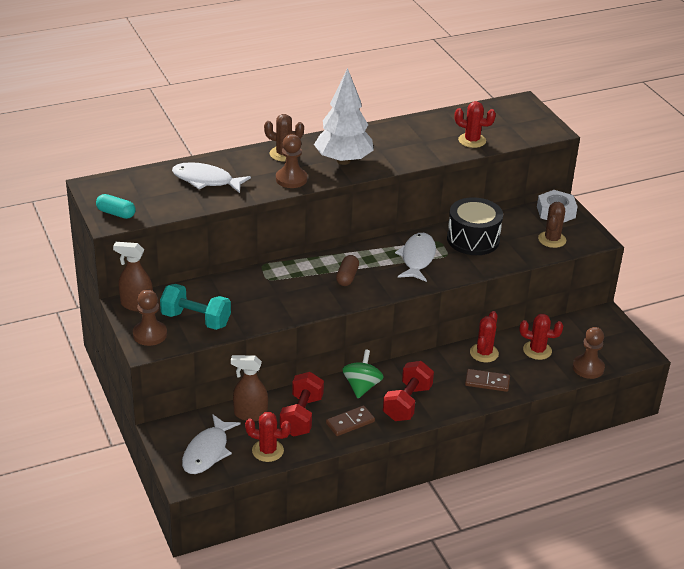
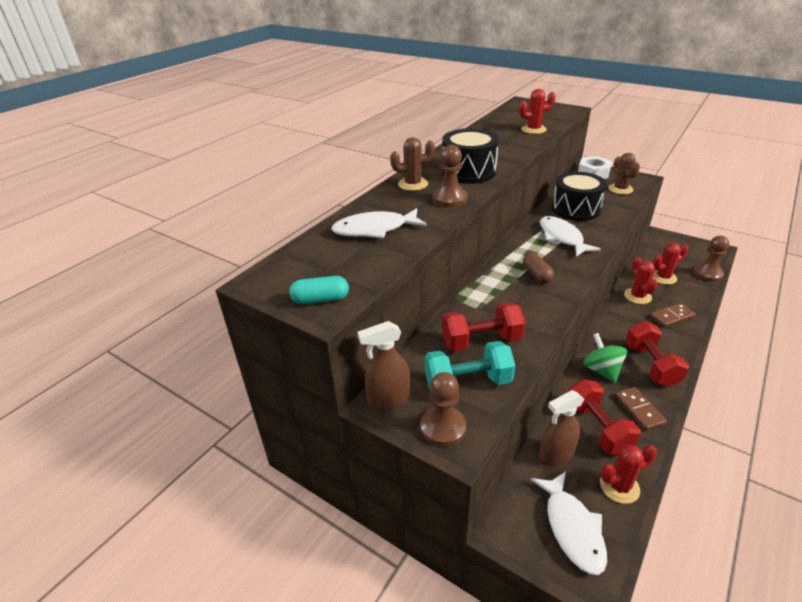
camera: 30 degrees left, 0 degrees up
white tree [314,68,374,165] -> black drum [442,129,499,184]
brown domino [326,405,375,436] -> brown domino turned 45 degrees counterclockwise [615,387,667,431]
none -> red dumbbell [442,302,526,352]

